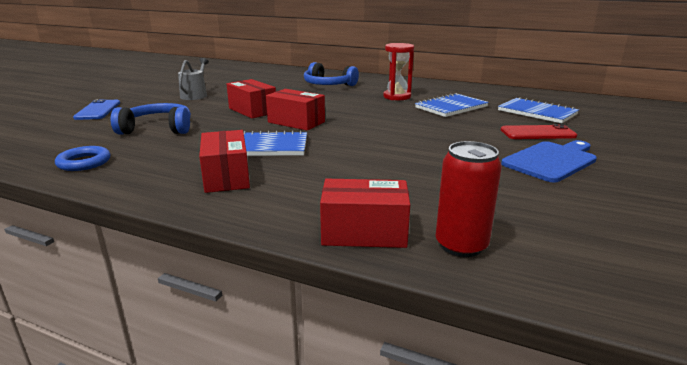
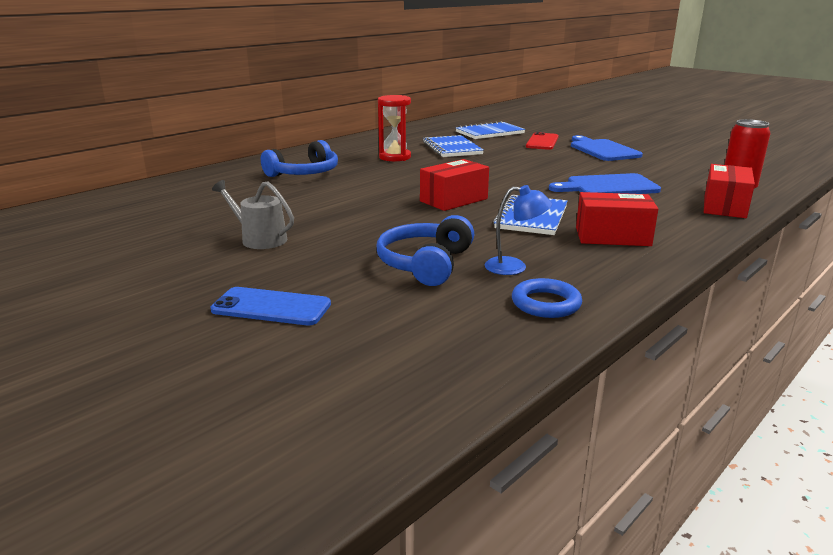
camera: 70 degrees left, 0 degrees up
red box [227,79,276,118] -> none
none -> blue lamp [485,185,552,275]
none -> blue cutting board [549,173,661,194]

